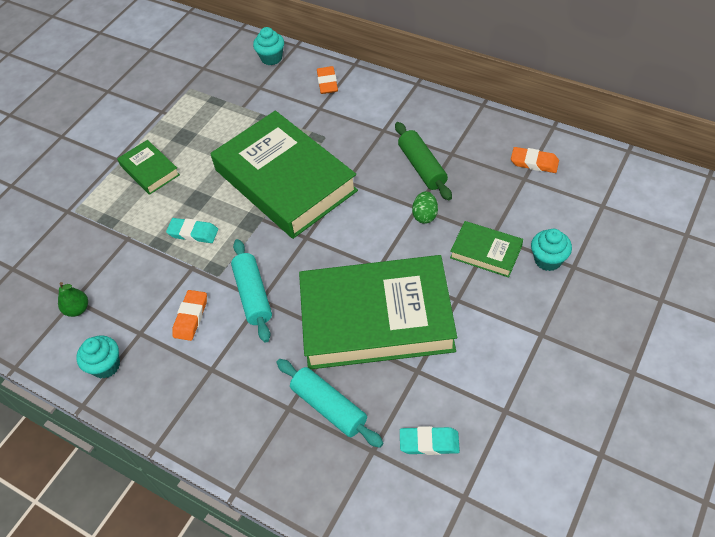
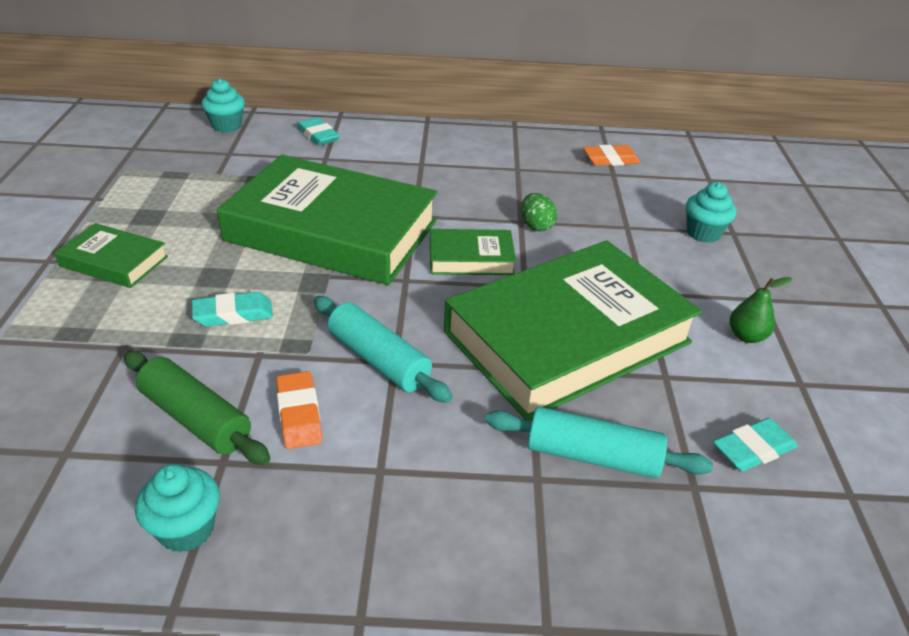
camera: 35 degrees left, 15 degrees down
green pear [58,282,88,317] -> green pear moved to [730,277,792,343]
orange eraser [317,66,338,94] -> turquoise eraser [297,117,340,146]
green rolling pin [395,122,452,200] -> green rolling pin moved to [124,351,271,465]
green book [450,221,523,277] -> green book moved to [430,229,516,275]

